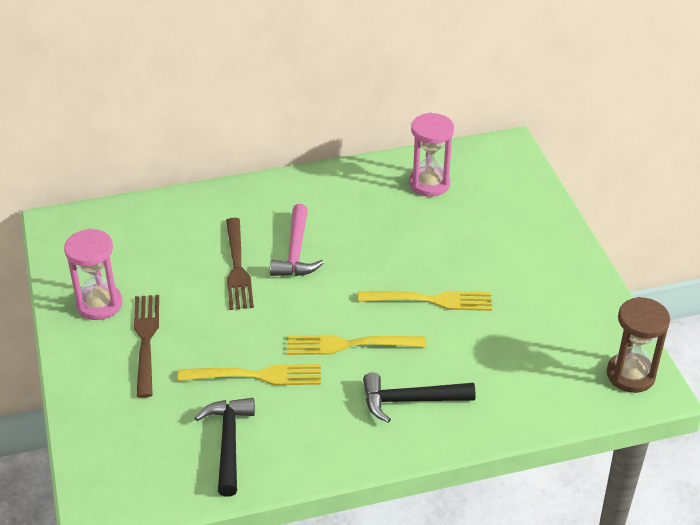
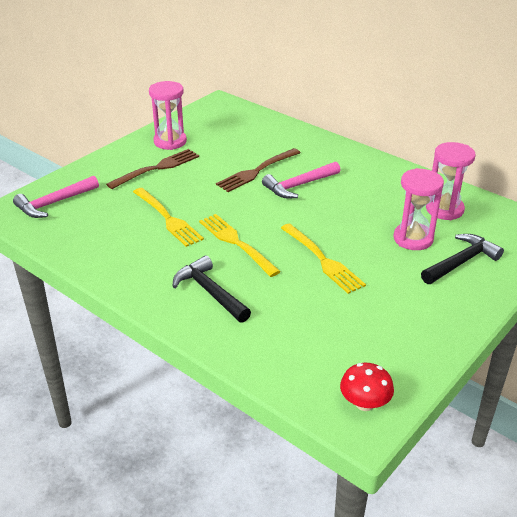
camera: 55 degrees right, 5 degrees down
black hammer [195,398,255,497] -> black hammer moved to [421,234,504,284]
brown hourglass [607,297,670,393] -> red mushroom [340,363,394,411]
none -> pink hammer [13,176,99,218]
none -> pink hourglass [393,168,444,250]

